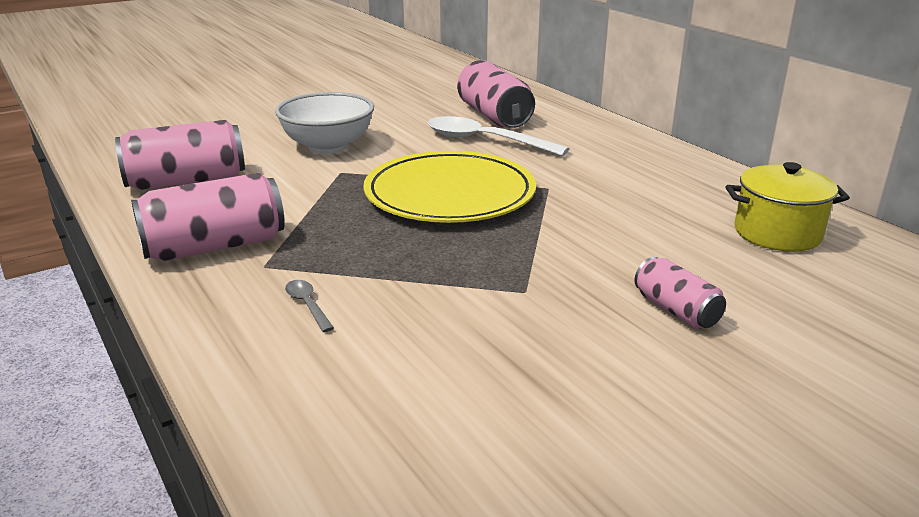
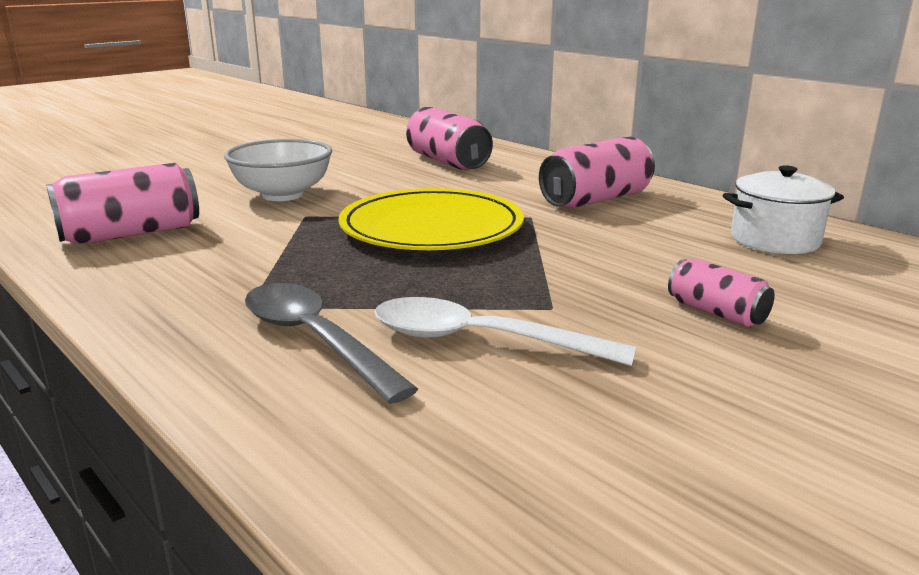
camera: 10 degrees left, 5 degrees down
pink can [131,173,285,261] -> pink can moved to [539,137,655,209]
grey spoon [285,280,334,332] -> grey spoon [245,283,418,404], size x2.34
white spoon [428,116,569,156] -> white spoon moved to [374,297,636,366]
yellow pot [725,162,850,252] -> white pot [723,165,844,254]

